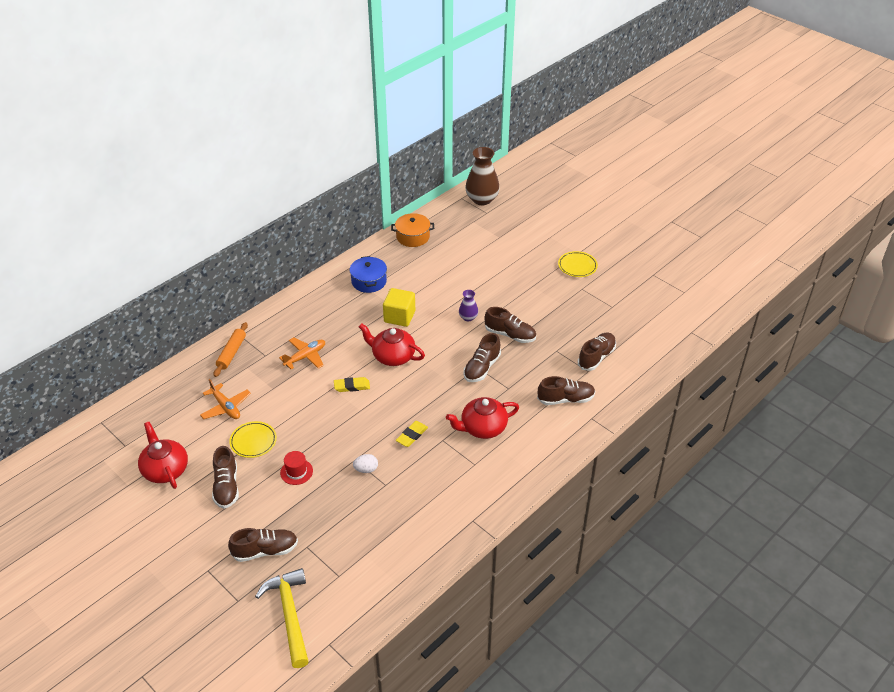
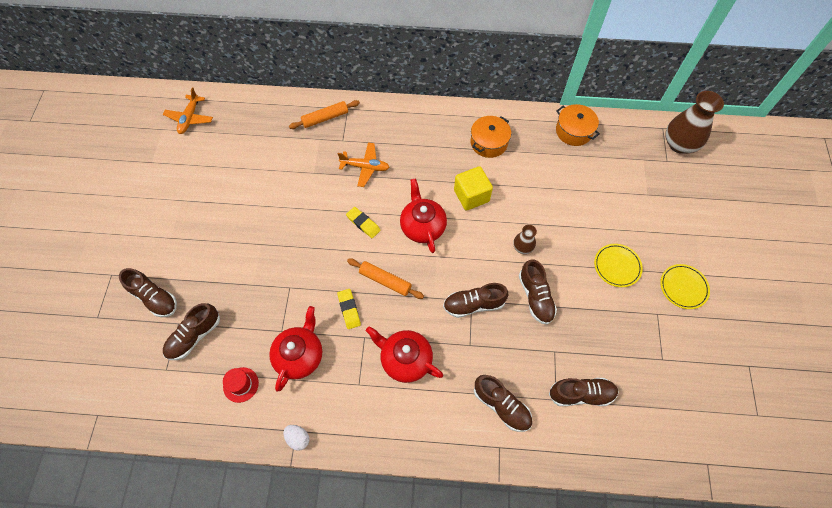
camera: 50 degrees right, 20 degrees up
red teapot [138,422,188,489] -> red teapot moved to [269,306,322,392]
orange plane [200,379,251,419] -> orange plane moved to [163,87,213,134]
brown shoe [212,446,239,509] -> brown shoe moved to [163,303,220,360]
yellow plate [229,421,277,458] -> yellow plate moved to [594,244,643,287]
yellow hammer [255,568,309,668] -> none
red hat [280,451,313,485] -> red hat moved to [223,367,259,403]
blue pot [350,256,387,293] -> orange pot [470,116,511,158]
white egg [353,454,378,473] -> white egg moved to [284,425,309,451]
yellow eraser [396,421,428,447] -> yellow eraser turned 75 degrees clockwise [337,289,361,329]
purple vase [459,290,478,321] -> brown vase [513,225,537,254]
none -> orange rolling pin [347,258,424,299]

